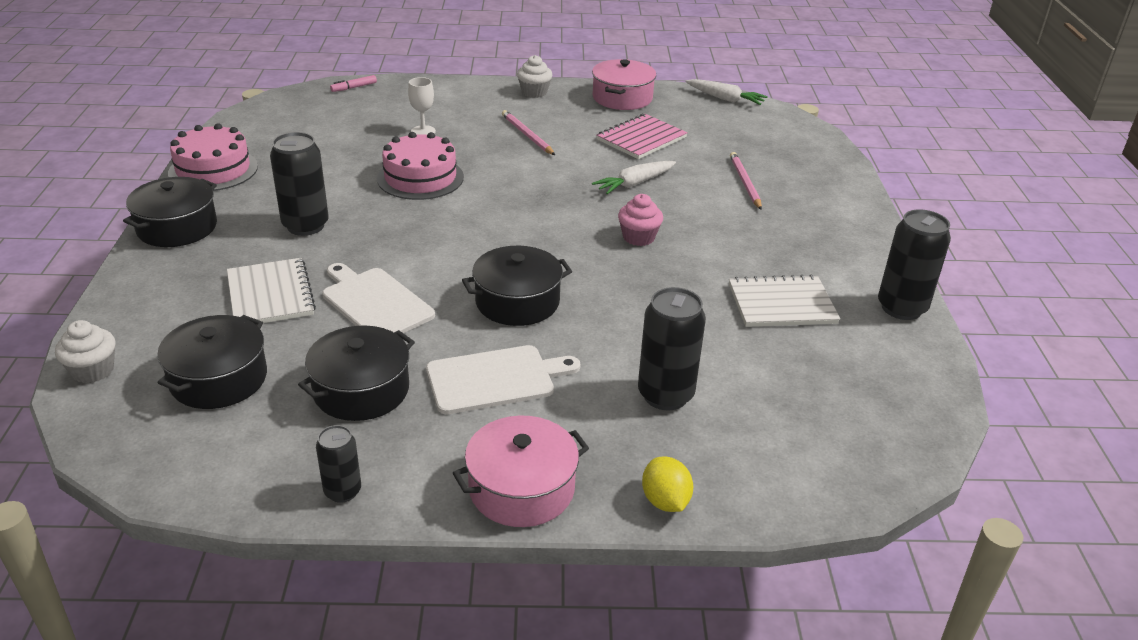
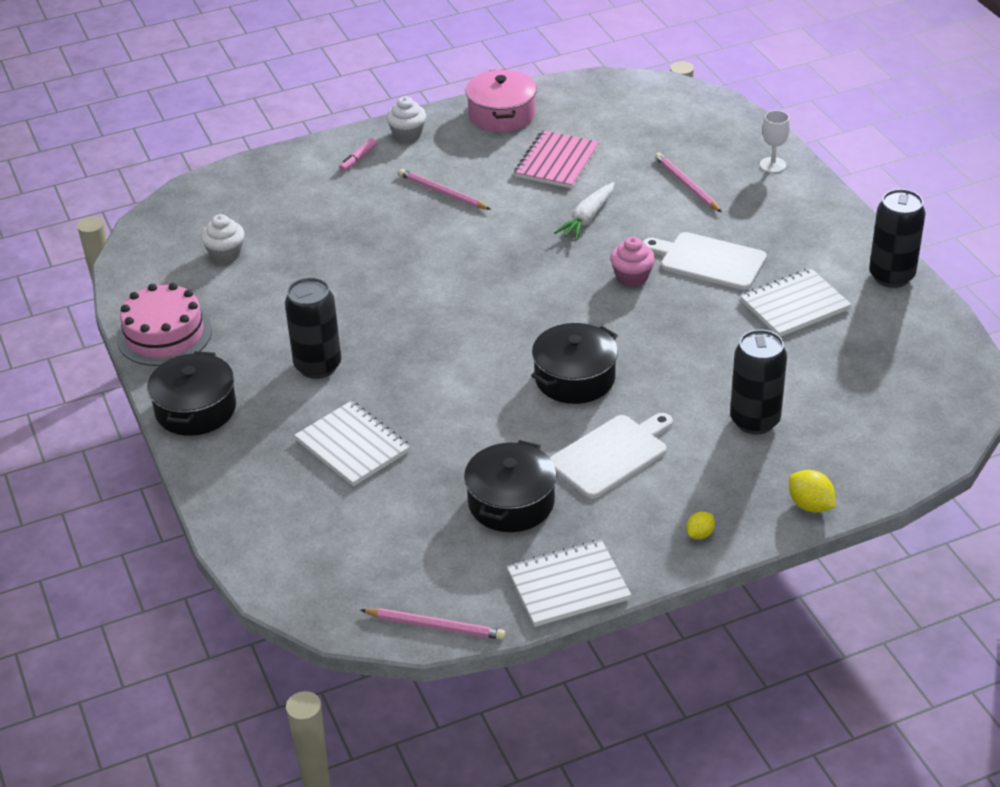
camera: 20 degrees left, 5 degrees up
white cupcake [55,320,116,383] -> white cupcake moved to [201,214,244,264]
black pot [157,315,267,409] -> none
black can [316,425,361,503] -> white notebook [507,540,631,627]
white cutting board [322,263,435,333] -> white cutting board moved to [643,232,767,290]
pink marker [330,75,377,92] -> pink marker moved to [339,138,377,172]
pink cake [377,132,464,200] -> none
white goblet [408,77,436,135] -> white goblet moved to [760,110,790,173]
pink pot [453,416,589,527] -> yellow lemon [686,511,715,539]
white carrot [685,79,768,105] -> none
none -> pink pencil [361,608,505,640]

